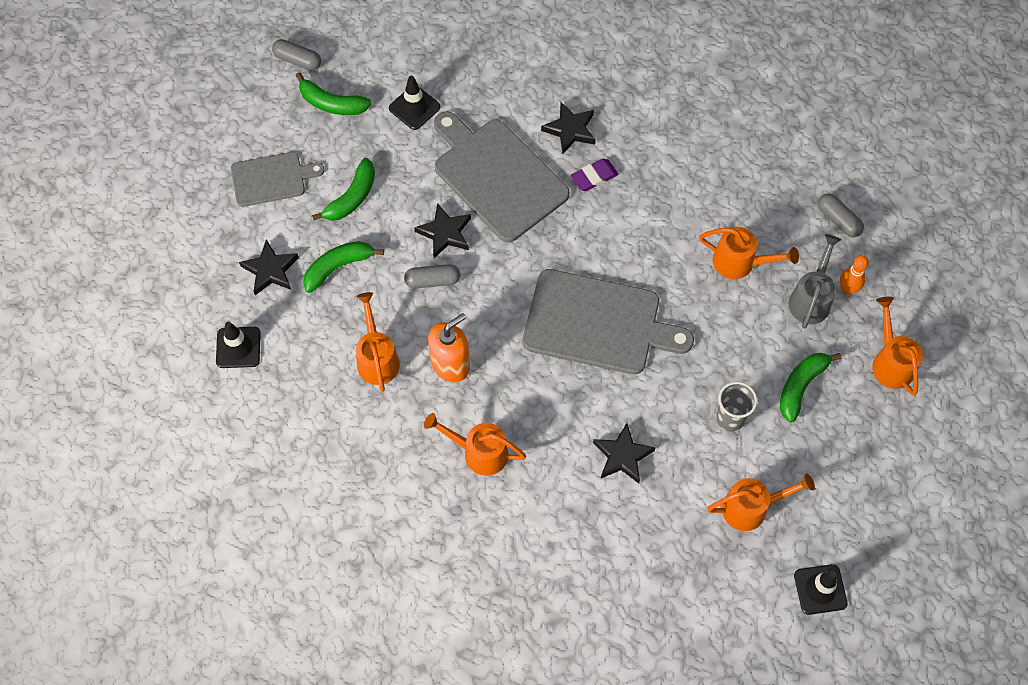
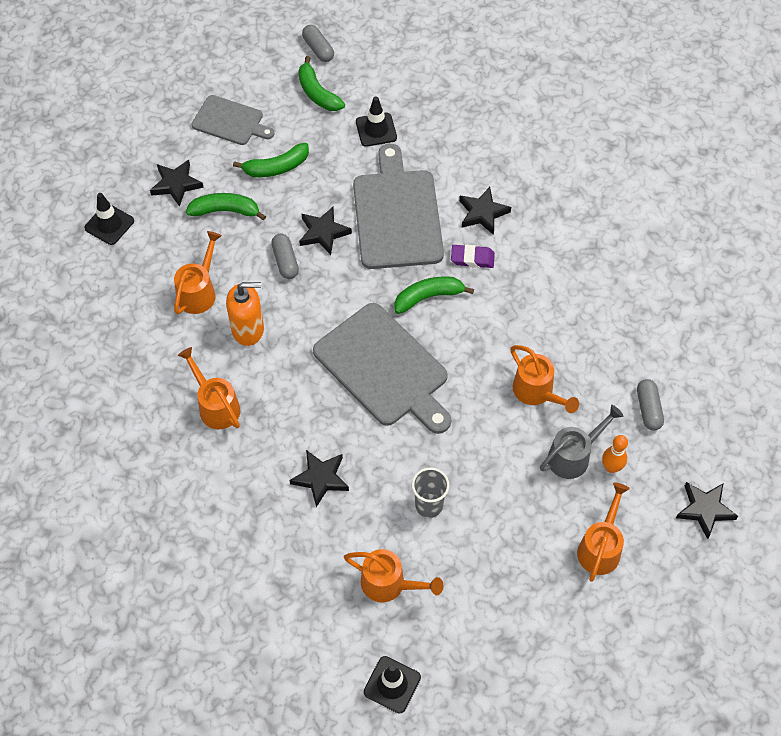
camera: 35 degrees right, 5 degrees down
grey capsule [404,264,460,289] -> grey capsule turned 45 degrees clockwise [271,233,299,279]
green banana [780,353,841,423] -> green banana moved to [394,276,474,314]
none -> black star [676,482,738,539]

